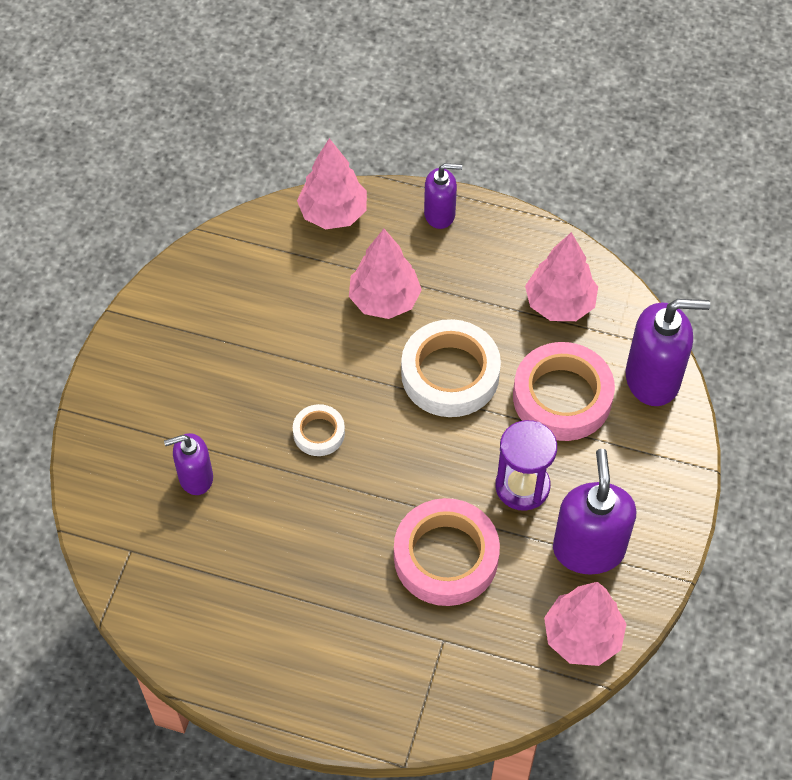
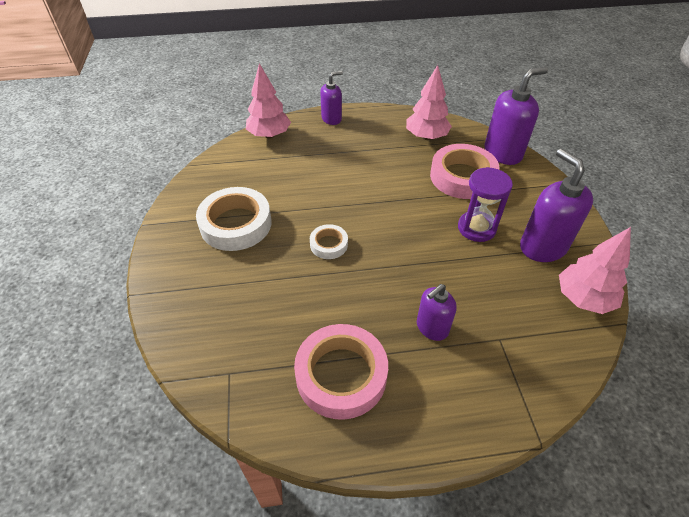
camera: 25 degrees left, 10 degrees down
purple soap dispenser [164,433,213,495] -> purple soap dispenser moved to [417,284,457,341]
pink tree [349,229,422,319] -> none
pink tape [394,498,500,606] -> pink tape moved to [294,324,388,420]
white tape [401,319,501,417] -> white tape moved to [196,187,272,251]

